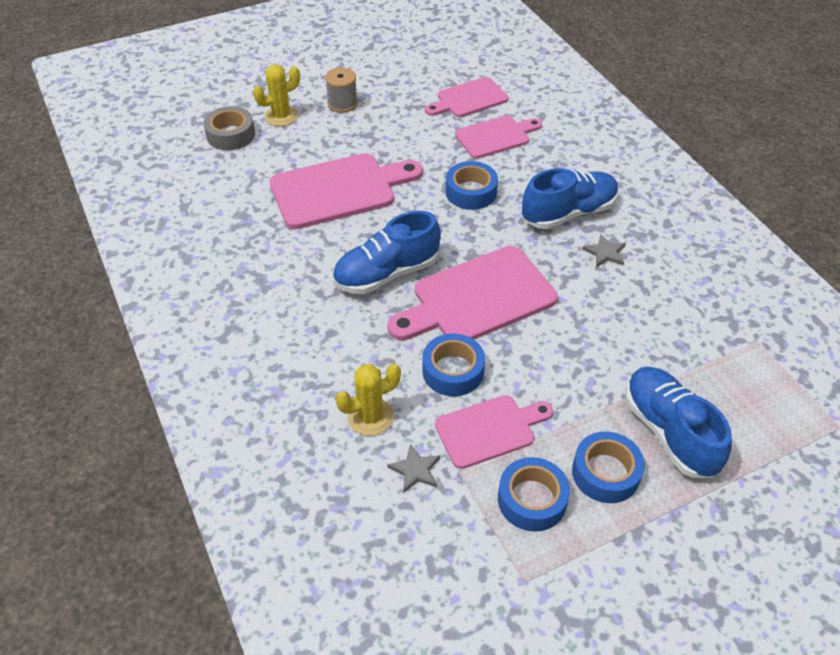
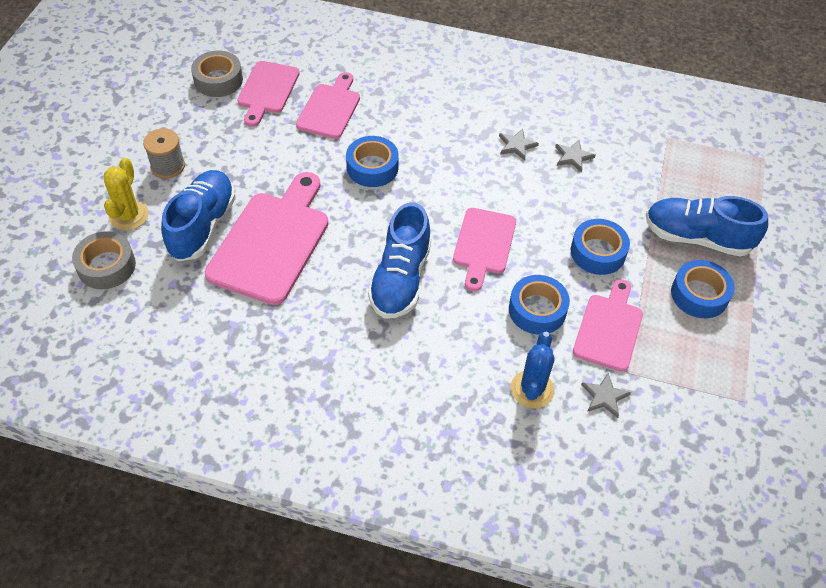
camera: 50 degrees left, 5 degrees up
yellow cactus [336,364,401,436] -> blue cactus [511,332,555,408]
pink cutting board [387,246,558,340] -> pink cutting board [453,208,516,291], size x0.62
blue tape [498,457,570,532] -> blue tape moved to [571,219,630,275]
blue shoe [522,168,619,229] -> blue shoe moved to [161,170,236,261]
none -> grey tape [191,51,243,97]
none -> grey star [555,140,596,172]

